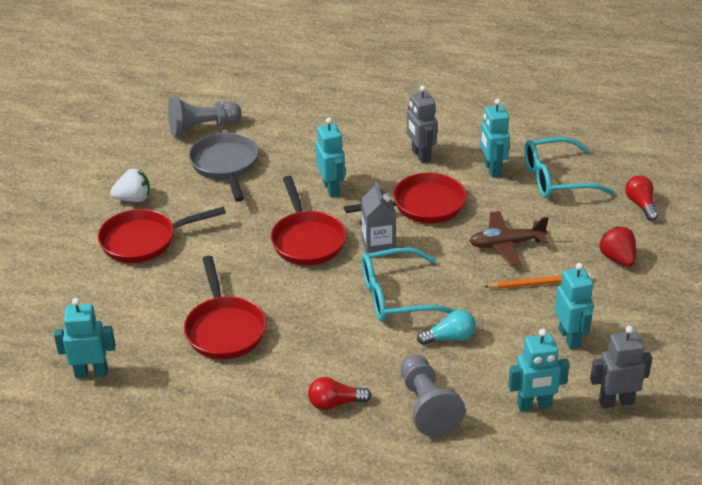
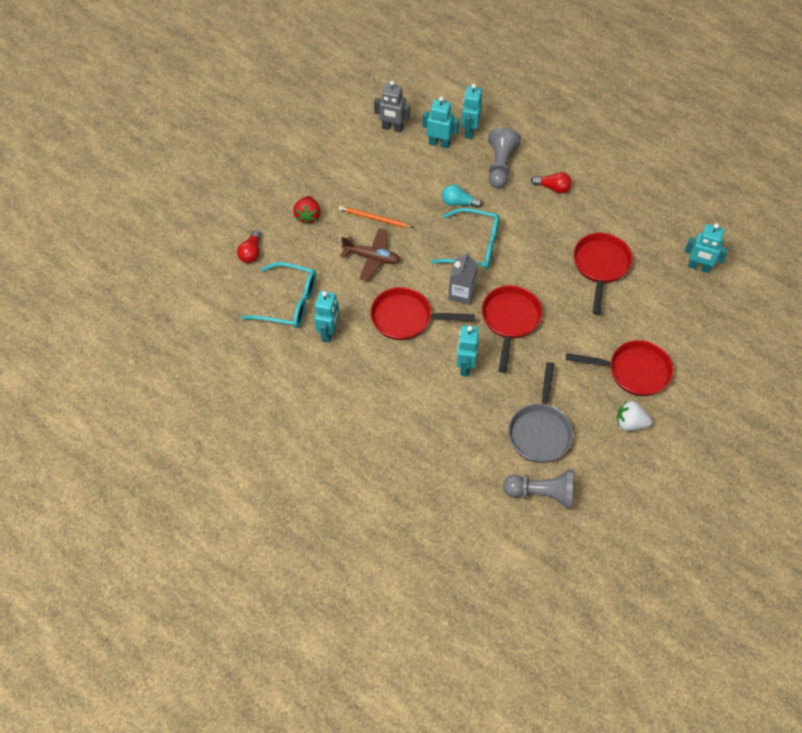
camera: 155 degrees left, 20 degrees up
grey robot [407,85,437,164] -> none
turquoise robot [555,263,594,349] -> turquoise robot moved to [461,84,482,139]

